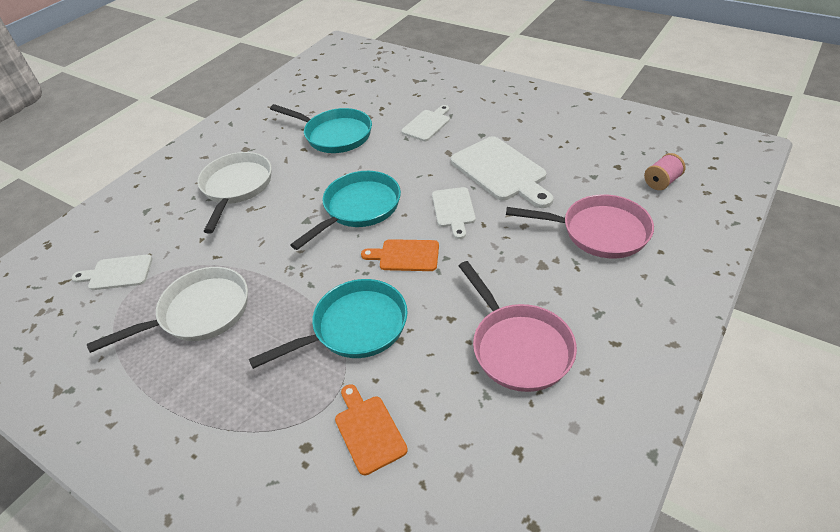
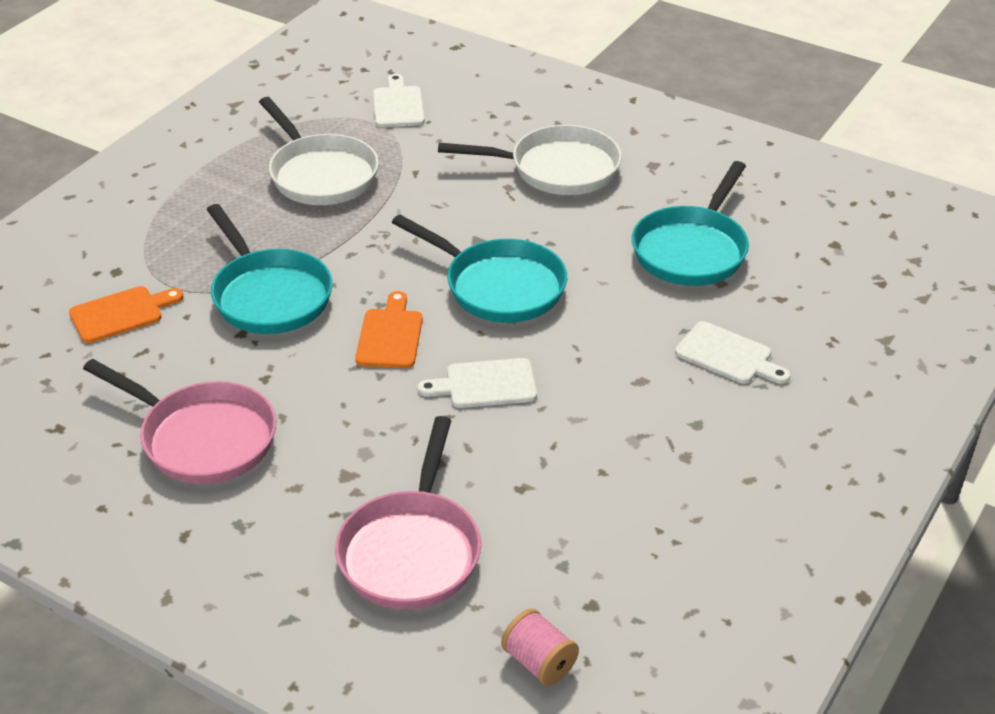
camera: 85 degrees right, 5 degrees down
white cutting board [451,136,554,208] -> none
pink pan [459,261,577,392] -> pink pan turned 120 degrees counterclockwise [83,359,276,484]

